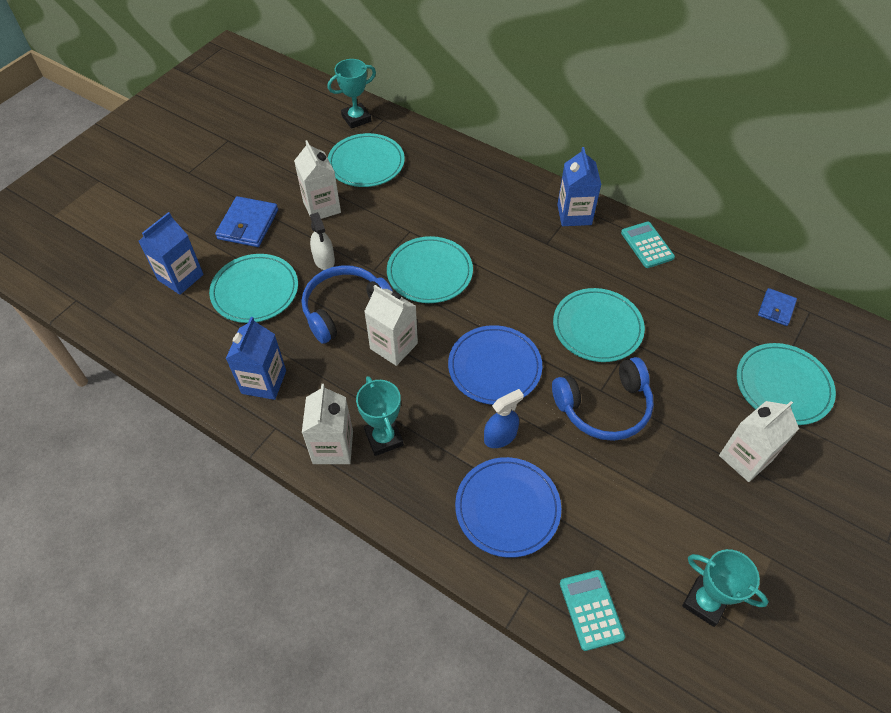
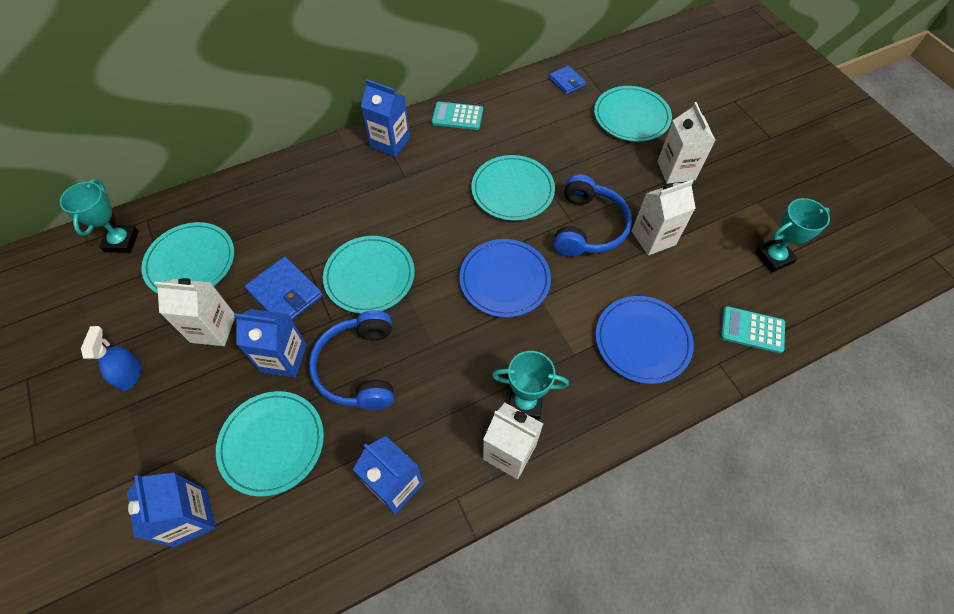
camera: 60 degrees left, 5 degrees up
blue wallet [215,196,278,247] -> blue wallet moved to [245,256,323,320]
white spray bottle [310,212,335,270] -> blue carton [234,309,307,378]
white carton [364,285,418,366] -> white carton moved to [632,180,696,255]
blue spray bottle [484,389,524,448] -> blue spray bottle moved to [81,326,141,391]

